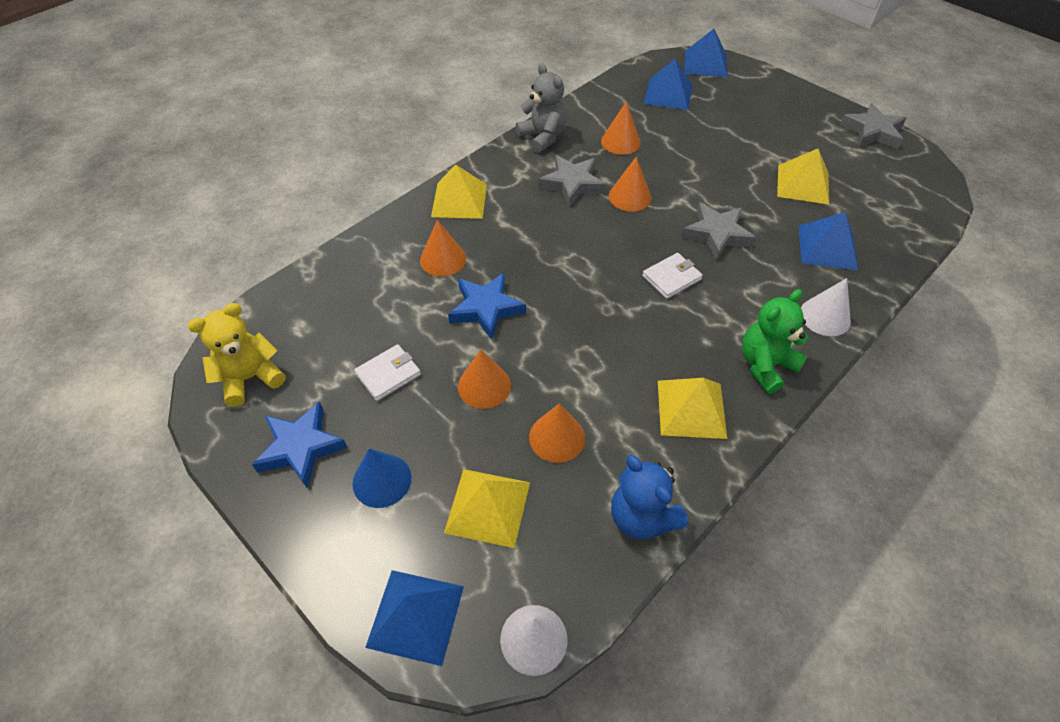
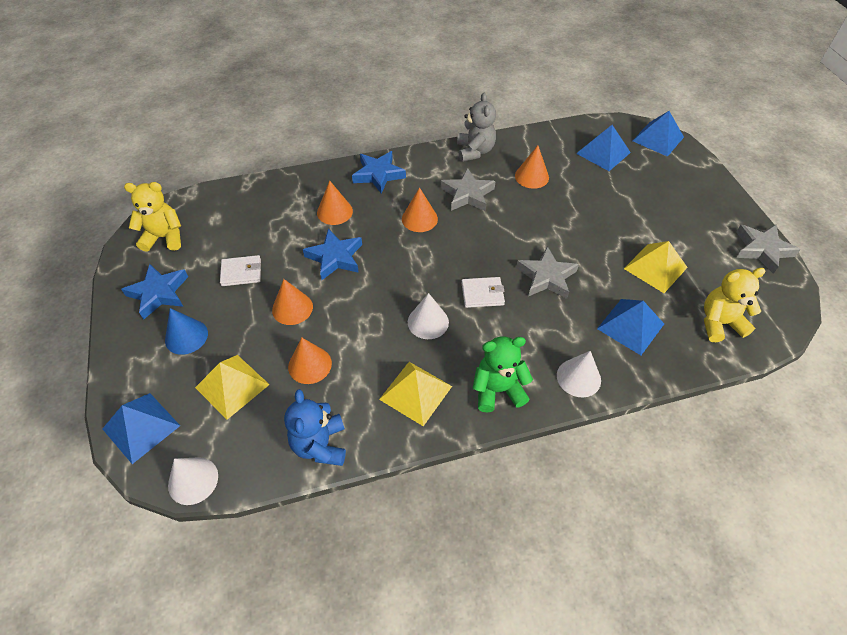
camera: 30 degrees right, 0 degrees up
yellow pyramid [431,164,487,219] -> blue star [352,151,406,194]
orange cone [609,156,651,212] -> orange cone moved to [402,187,438,232]
none -> white cone [408,293,449,339]
none -> yellow teddy bear [704,268,766,342]

